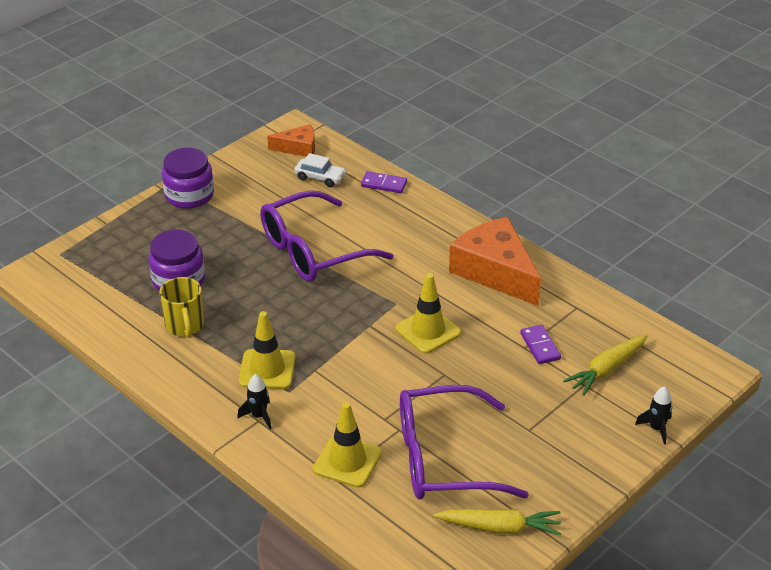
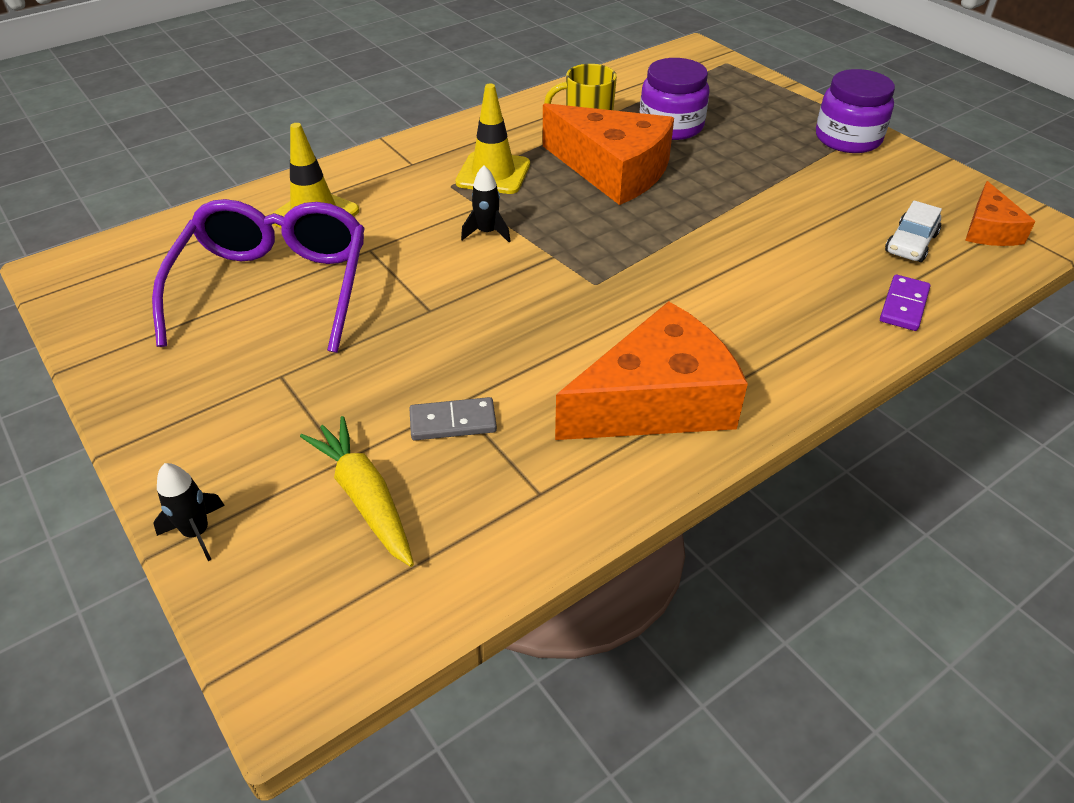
camera: 100 degrees right, 5 degrees up
black rocket [237,374,271,429] -> black rocket moved to [461,165,511,242]
purple glasses [260,190,393,282] -> none
yellow traffic cone [395,273,461,354] -> none
yellow carrot [433,509,561,536] -> none
purple domino [520,325,561,364] -> grey domino [409,397,497,441]
none -> orange cheese [543,103,674,205]

